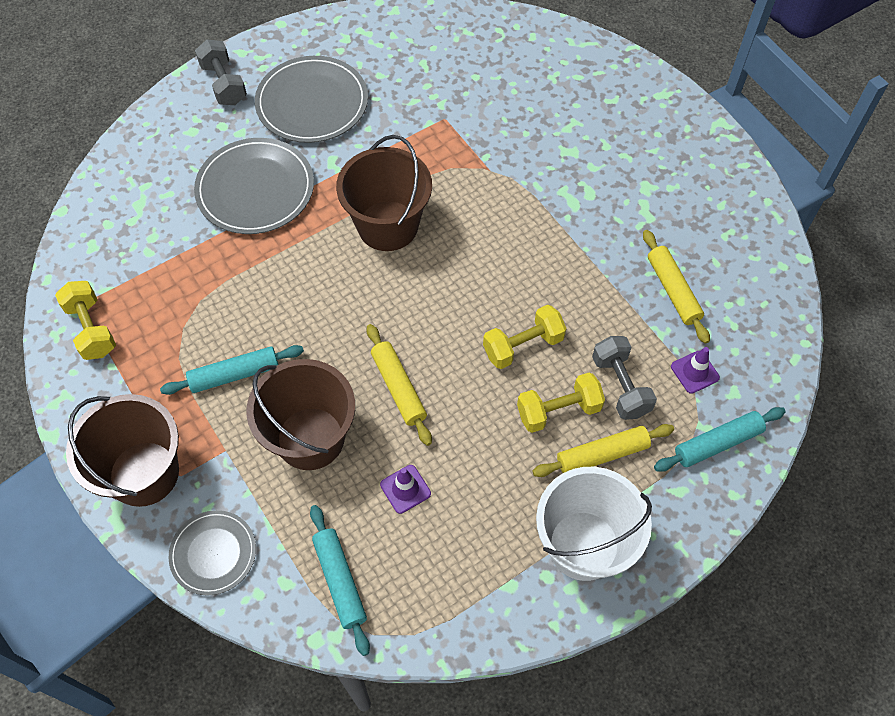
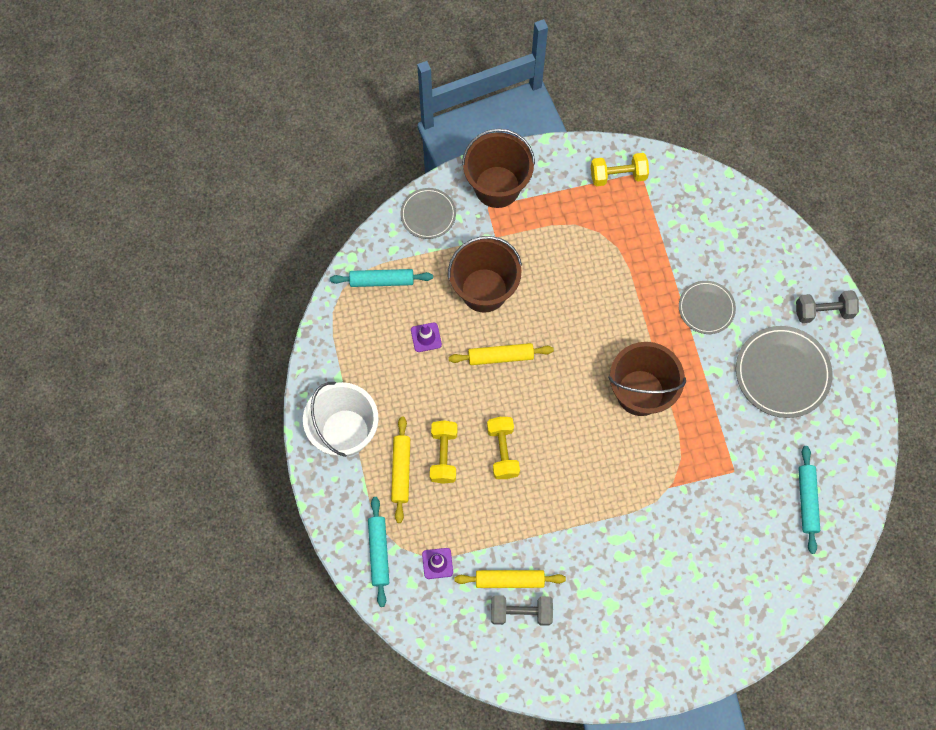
camera: 110 degrees right, 10 degrees up
turquoise rolling pin [160,345,304,395] -> turquoise rolling pin moved to [798,446,820,554]
grey plate [194,138,314,234] -> grey plate [679,281,736,334], size x0.60
grey dumbbell [592,336,657,420] -> grey dumbbell moved to [491,595,553,626]

